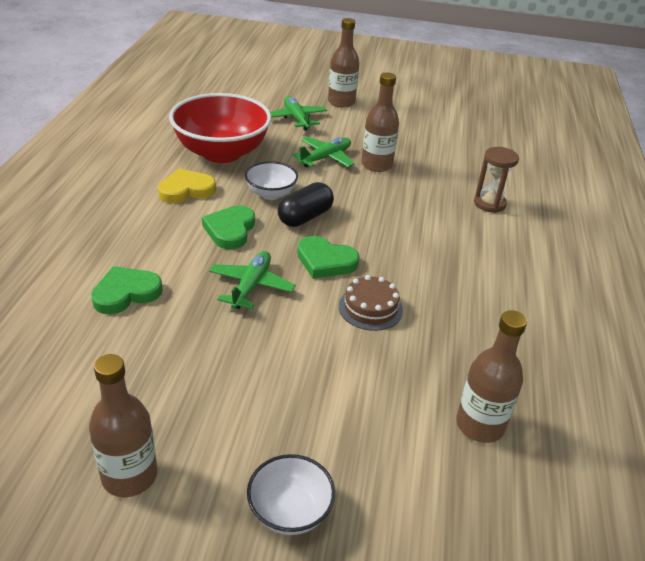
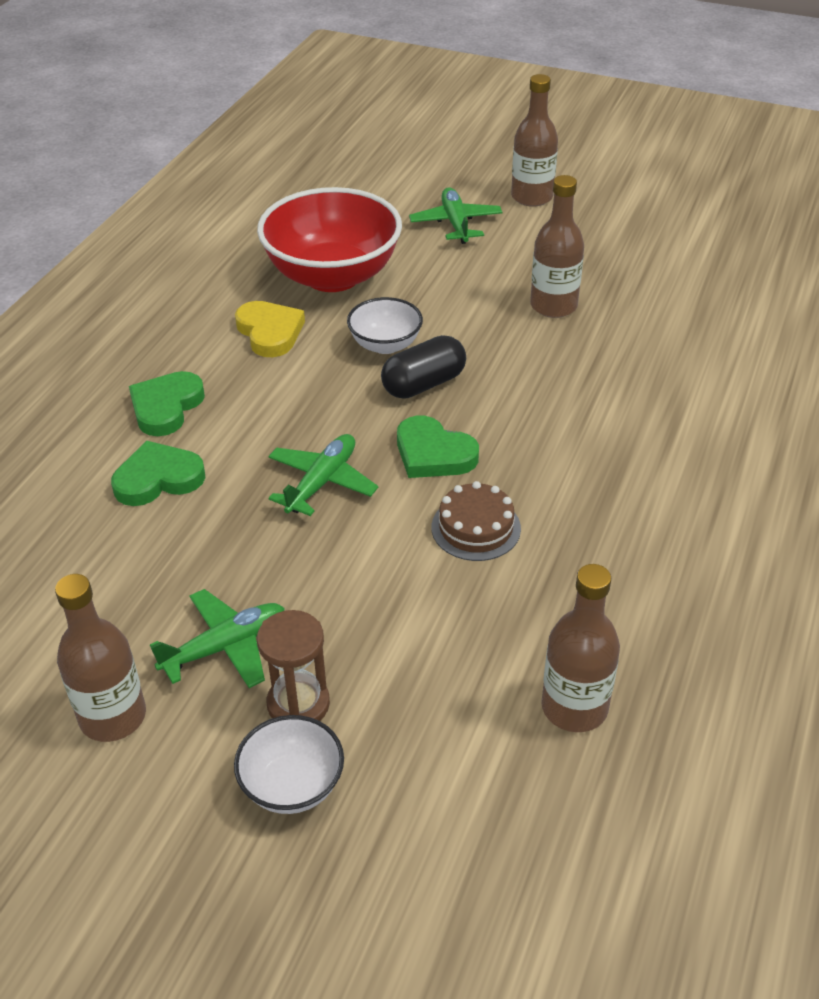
camera: 15 degrees right, 5 degrees up
yellow heart [158,168,216,203] -> yellow heart turned 75 degrees clockwise [235,301,305,357]
green heart [202,205,255,250] -> green heart moved to [129,371,205,436]
green plane [292,137,354,167] -> green plane moved to [150,589,285,688]
brown hourglass [474,147,519,213] -> brown hourglass moved to [257,610,330,721]

